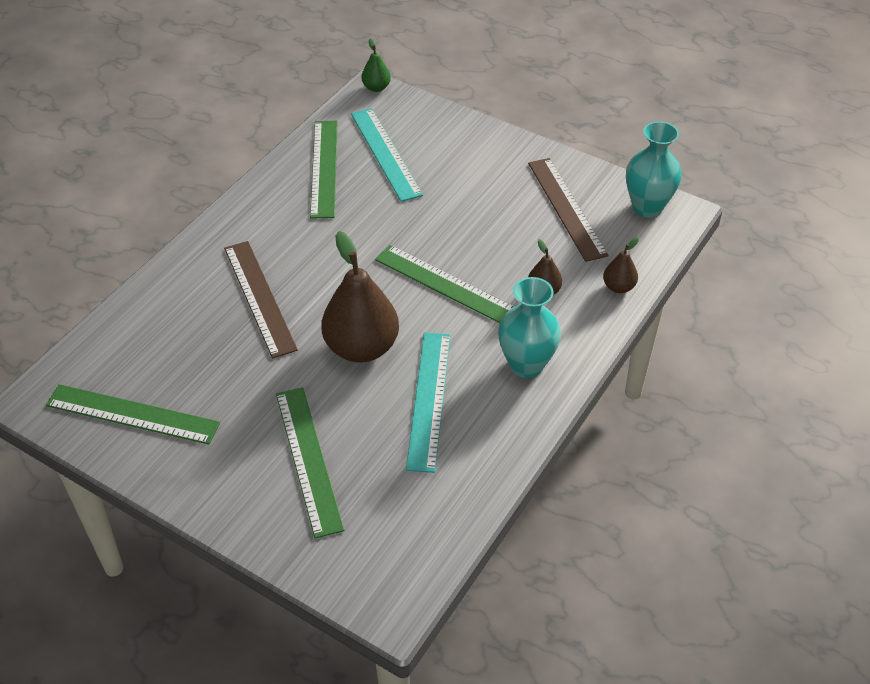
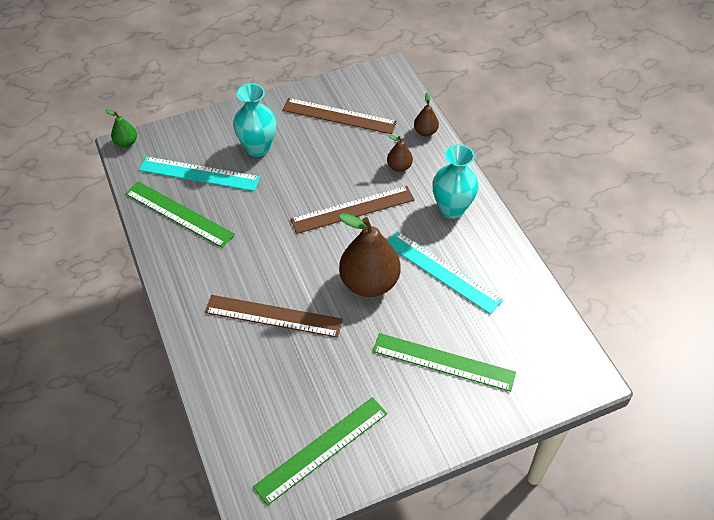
camera: 55 degrees left, 5 degrees up
green ruler [375,245,514,323] -> brown ruler [290,186,415,234]
turquoise vase [626,121,682,218] -> turquoise vase moved to [233,83,277,157]

